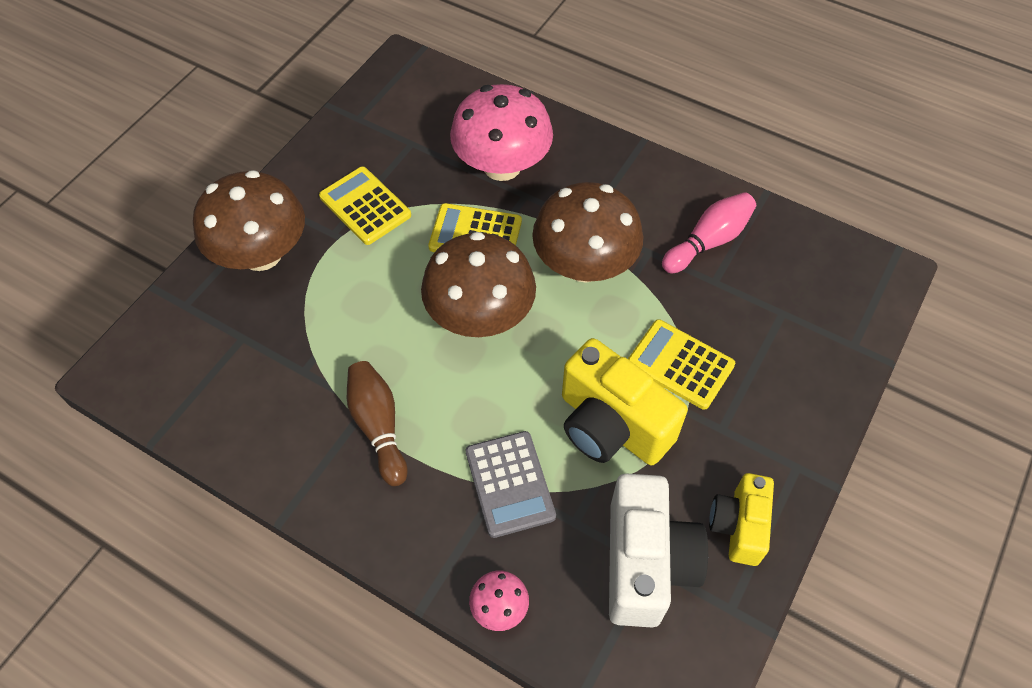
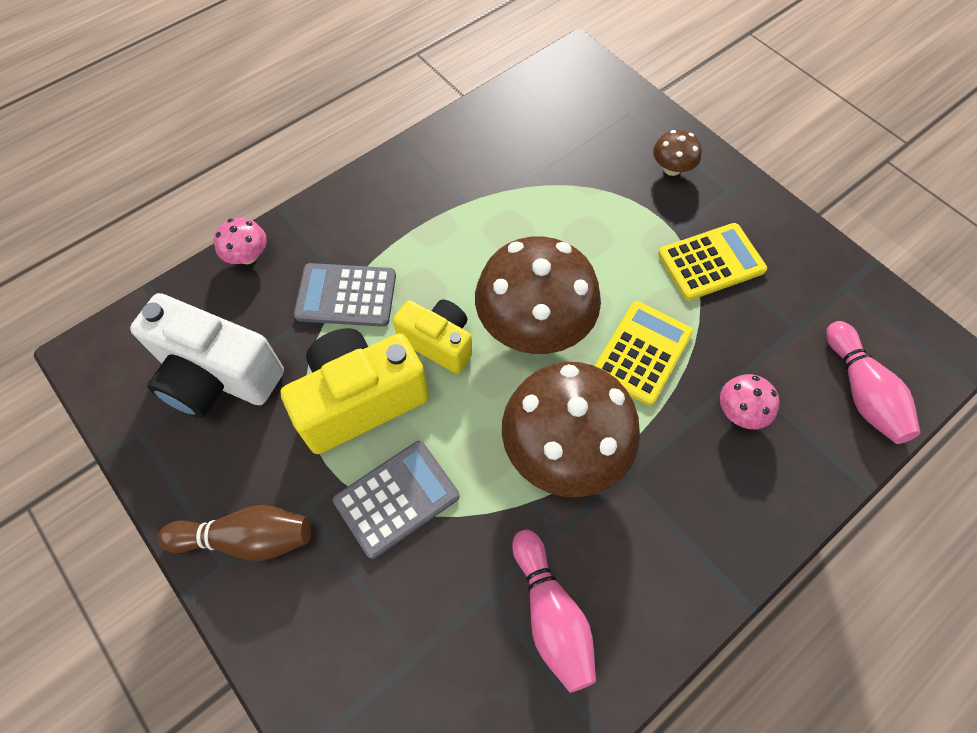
camera: 110 degrees right, 5 degrees up
brown mushroom [193,170,305,271] -> brown mushroom [653,130,702,176], size x0.45
brown bowling pin [347,361,408,486] -> brown bowling pin moved to [157,505,311,561]
pink mushroom [450,84,553,181] -> pink mushroom [720,374,780,429], size x0.45
yellow calculator [628,319,735,410] -> grey calculator [333,441,459,559]
yellow camera [709,473,774,566] -> yellow camera moved to [393,299,472,374]
none -> pink bowling pin [826,321,920,444]

